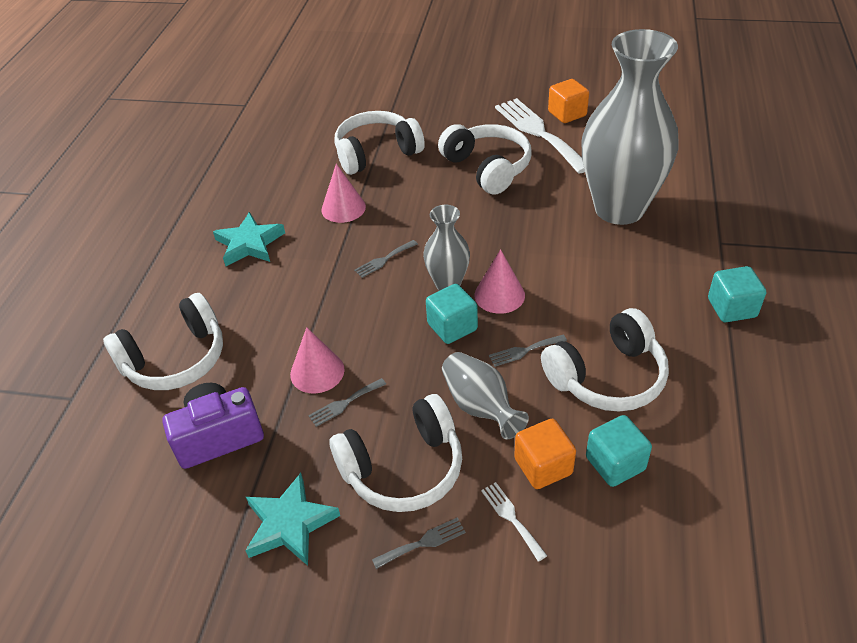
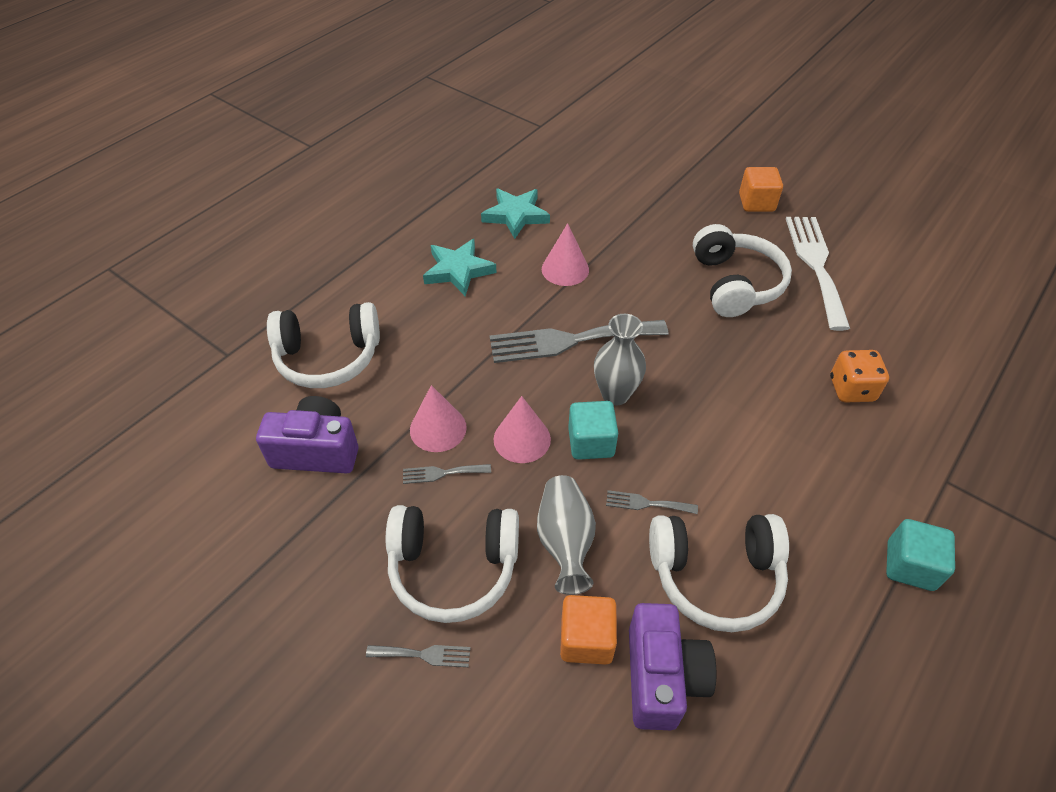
camera: 25 degrees right, 5 degrees up
turquoise star [245,473,340,566] -> turquoise star moved to [481,189,550,239]
white headphones [334,111,425,175] -> none
grey fork [354,240,418,278] -> grey fork [490,320,669,363], size x2.32
pink cone [475,249,525,314] -> pink cone moved to [494,396,551,463]
white fork [481,482,547,562] -> none
orange cube [548,79,589,123] -> orange cube moved to [739,167,783,212]
grey vase [581,29,679,225] -> orange dice [830,350,889,402]
turquoise cube [586,415,652,487] -> purple camera [629,603,717,730]

